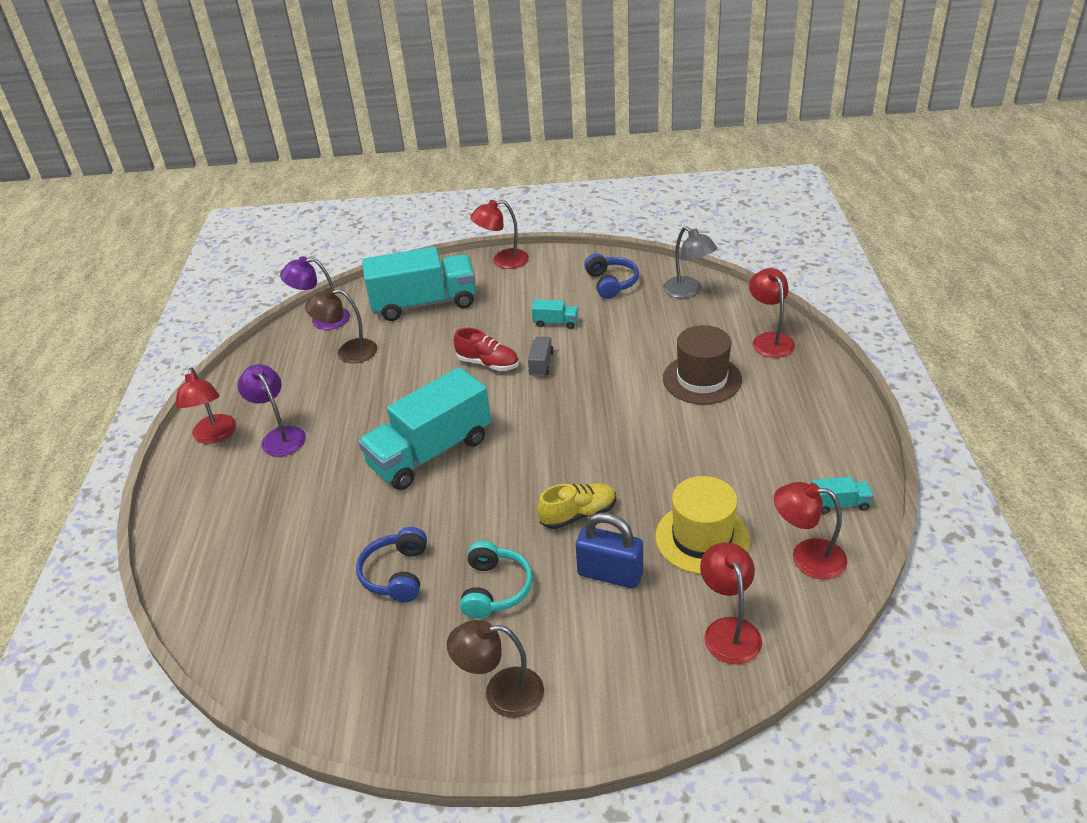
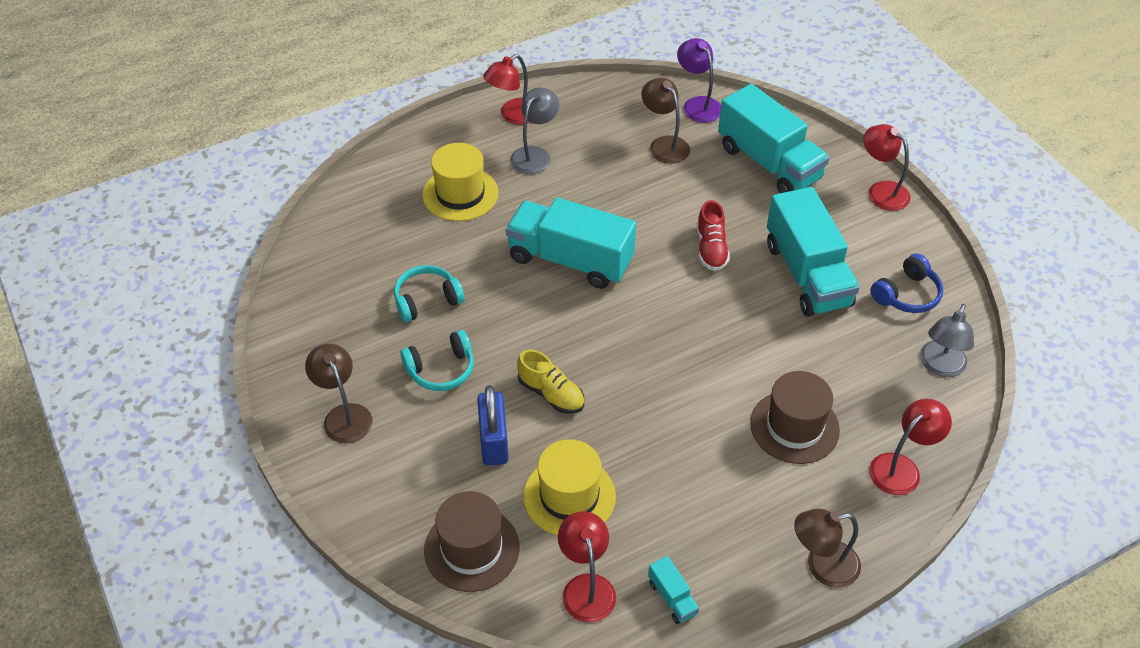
camera: 60 degrees right, 10 degrees up
purple lamp [238,364,306,456] -> grey lamp [510,87,559,174]
blue headphones [356,527,427,602] -> turquoise headphones [394,265,464,322]
grey truck [528,337,554,376] -> none
turquoise truck [531,299,578,329] -> turquoise truck [767,187,860,317], size x2.45
red lamp [700,542,762,664] -> brown hat [424,491,519,592]
none -> yellow hat [422,143,499,221]
none -> brown lamp [794,509,861,588]

